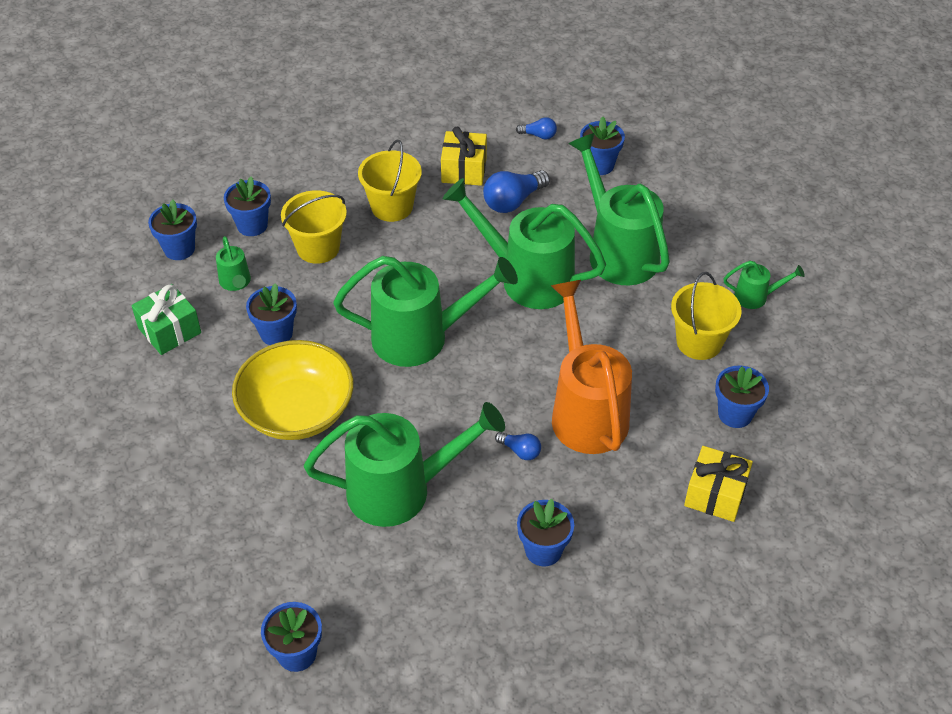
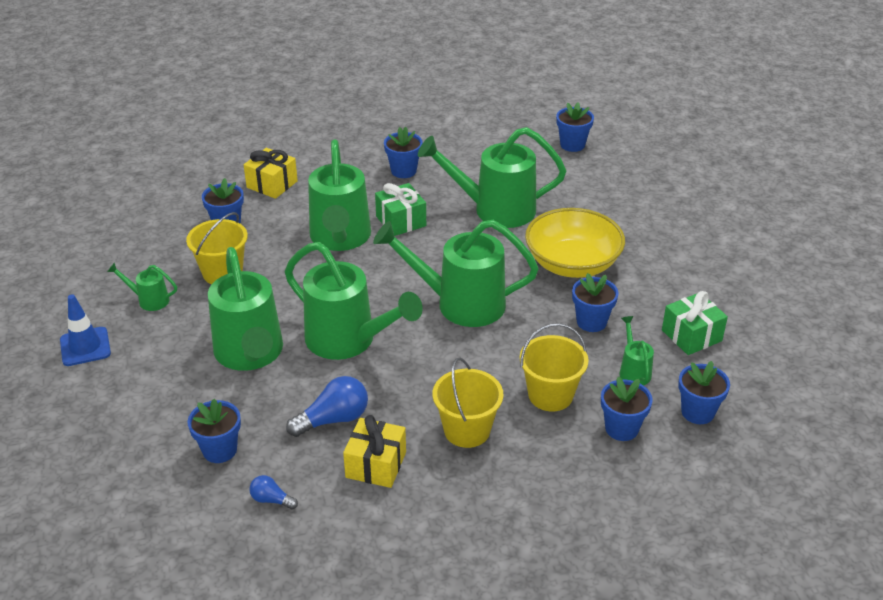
camera: 170 degrees left, 10 degrees down
blue light bulb [495,432,541,460] -> green gift [375,183,426,236]
orange watering can [551,280,632,454] -> green watering can [308,139,371,251]
none -> blue traffic cone [60,294,111,366]

